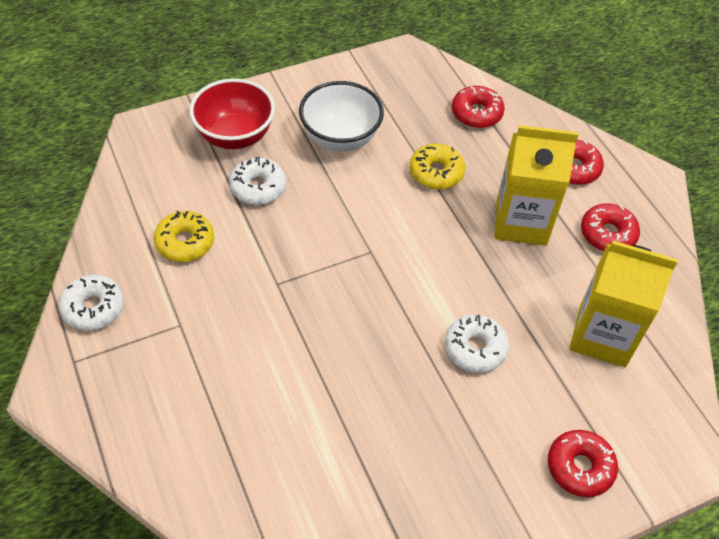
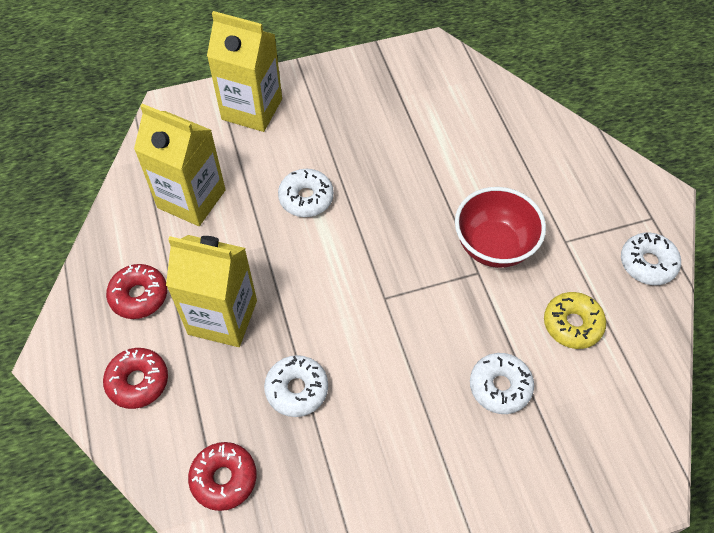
camera: 170 degrees left, 5 degrees up
red bowl [189,78,275,149] -> red bowl moved to [455,187,546,268]
white bowl [299,81,384,152] -> none
yellow donut [410,144,465,189] -> white donut [264,355,328,417]
red donut [548,430,618,497] -> yellow carton [207,11,282,132]

